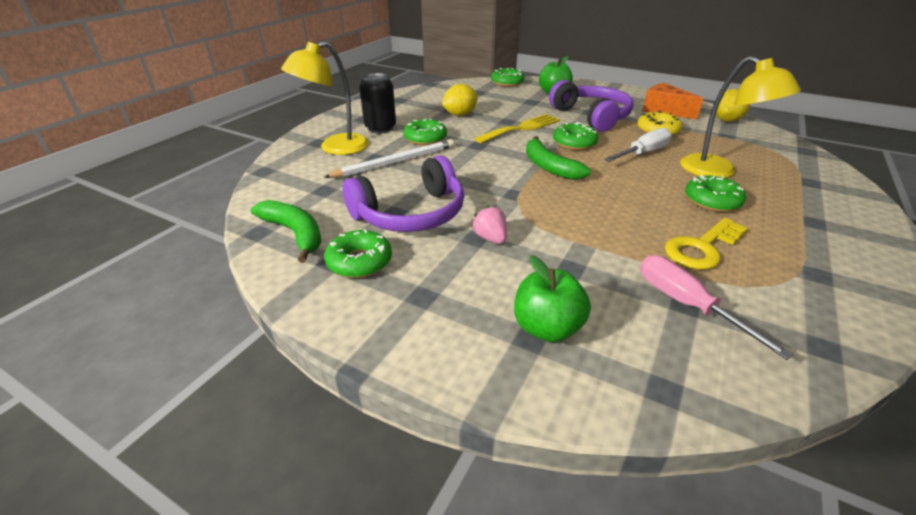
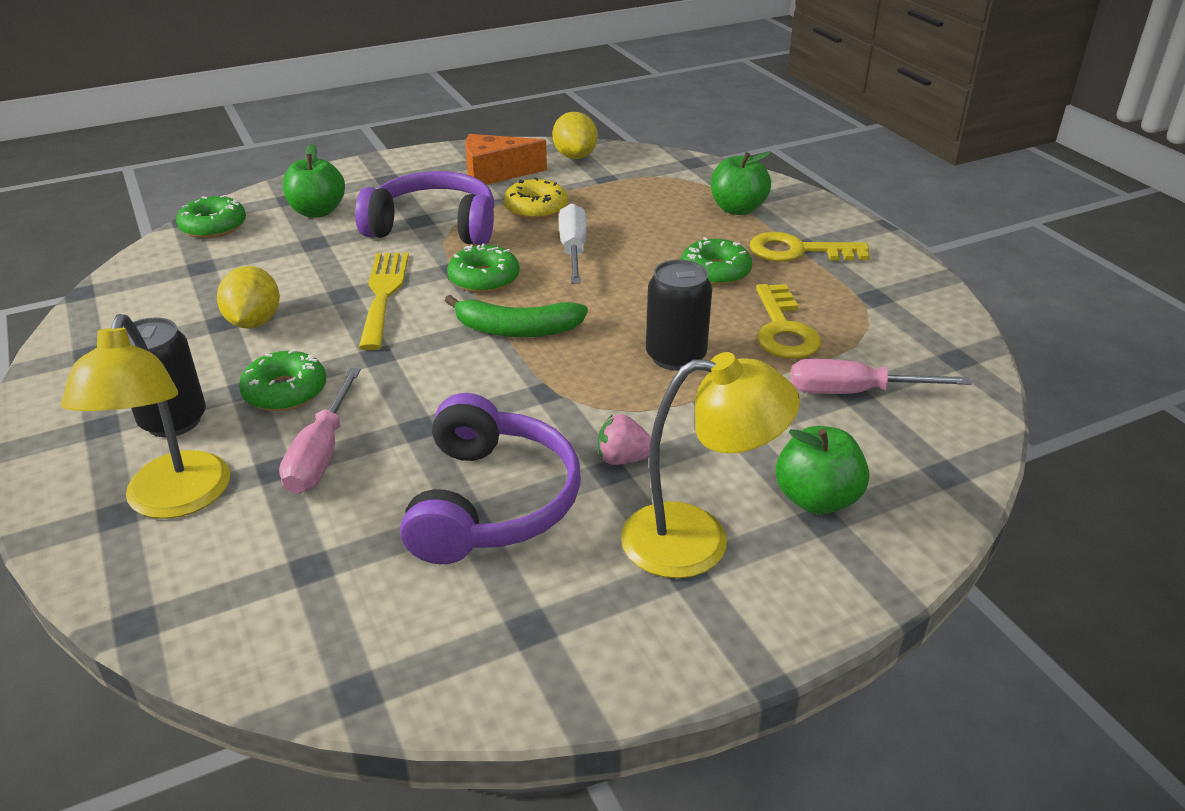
camera: 55 degrees left, 0 degrees up
green banana [251,200,321,263] -> none
white pencil [324,139,454,178] -> pink screwdriver [279,368,361,494]
green donut [324,230,392,278] -> none
yellow lamp [680,56,801,178] -> yellow lamp moved to [621,352,800,578]
none -> black can [646,260,712,371]
none -> green apple [711,152,771,215]
none -> yellow key [750,232,870,262]

